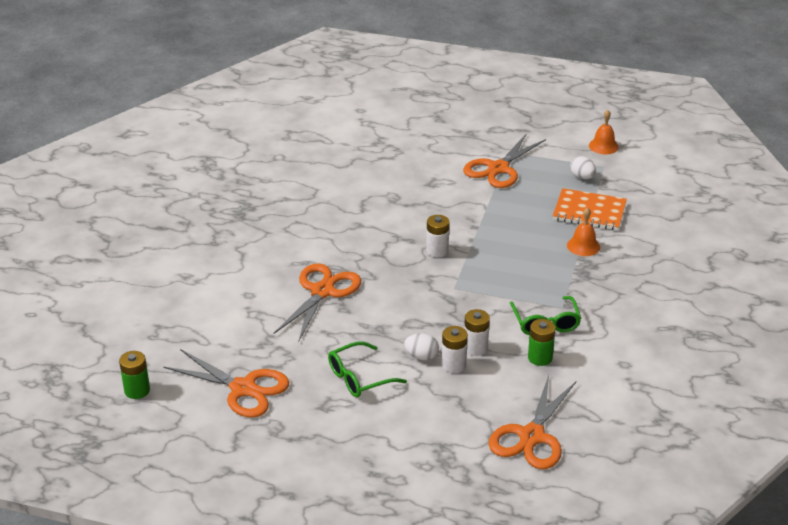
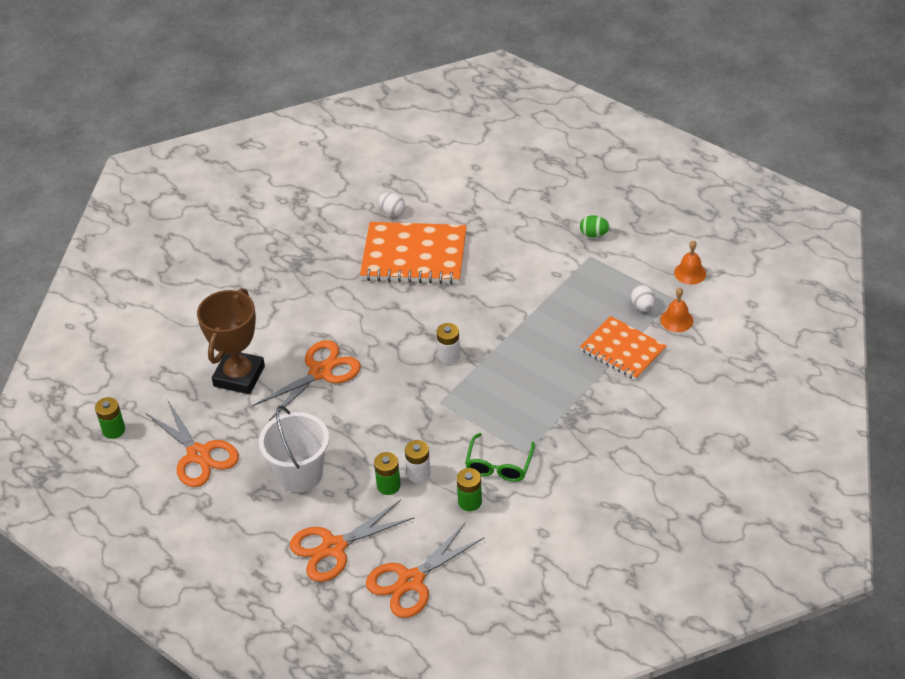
camera: 25 degrees right, 10 degrees up
green glasses [328,341,407,397] -> white bucket [259,405,329,492]
white egg [404,333,439,360] -> white egg moved to [379,192,405,216]
white battery [441,326,468,373] -> green battery [374,452,401,495]
orange scissors [463,133,546,188] -> orange scissors moved to [290,500,415,582]
orange bell [567,208,600,256] -> orange bell moved to [660,288,693,332]
none -> brown trophy [197,288,265,394]
none -> orange notebook [360,222,467,284]
none -> green egg [580,215,610,238]

